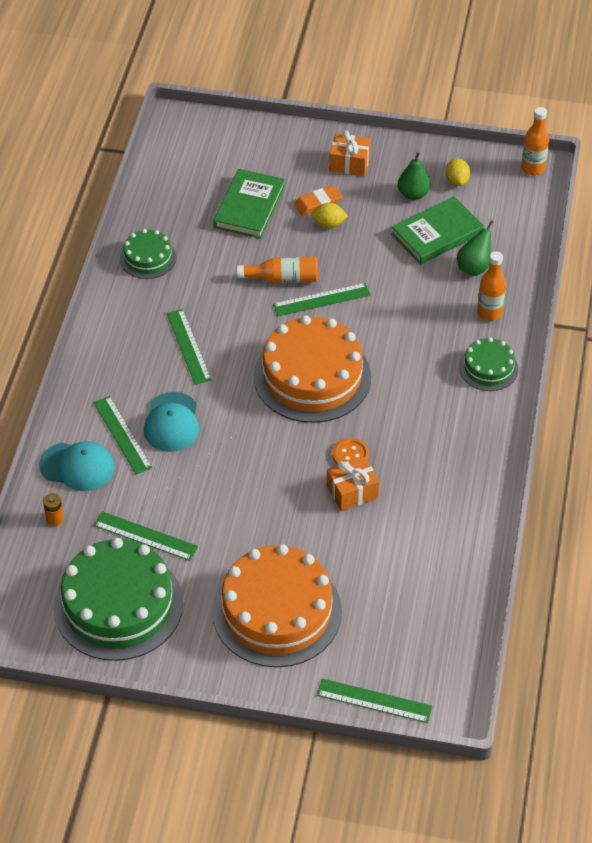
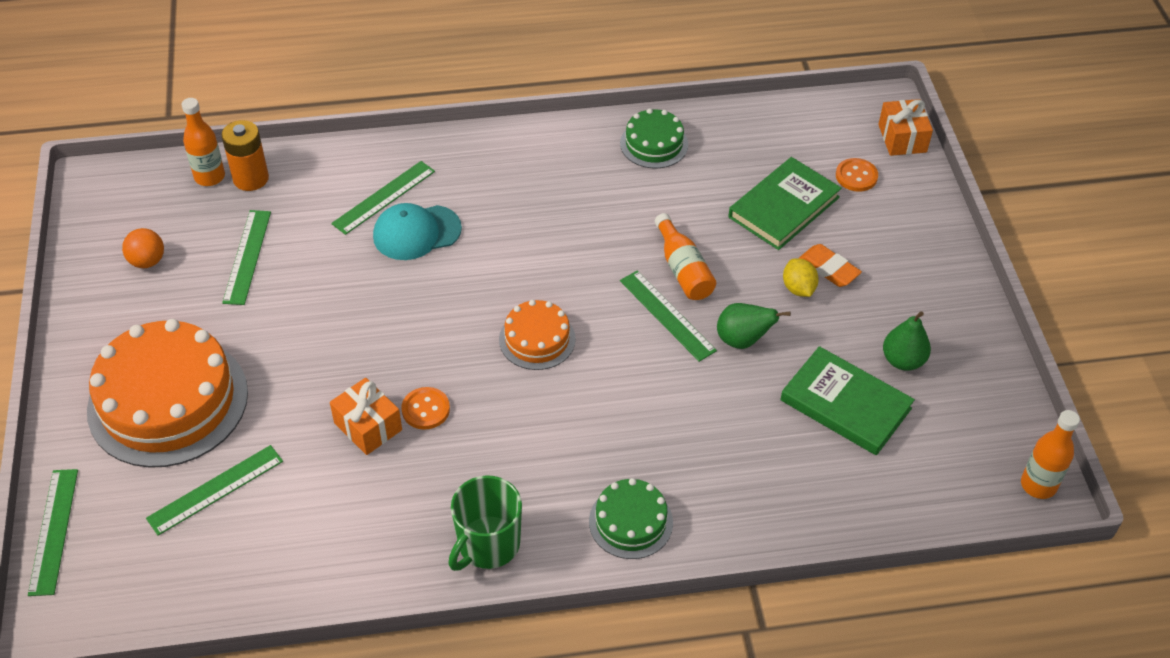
camera: 70 degrees right, 0 degrees up
turquoise cap [39,441,115,491] -> none
orange battery [43,493,64,526] -> orange battery [221,120,269,191], size x1.80
green cake [54,538,183,661] -> orange ball [122,228,164,268]
green ruler [166,309,212,385] -> green ruler moved to [146,445,283,536]
green book [213,169,285,239] -> green book turned 45 degrees counterclockwise [729,157,842,250]
orange cake [254,315,371,423] -> orange cake [499,300,576,370], size x0.50
orange gift [329,130,371,176] -> orange gift moved to [878,99,933,156]
yellow lemon [445,158,470,186] -> none
green pear [457,220,493,276] -> green pear moved to [717,303,791,349]
orange bottle [477,251,506,321] -> orange bottle moved to [182,98,225,186]
none -> green mug [448,475,522,571]
none -> orange button [836,158,878,192]

